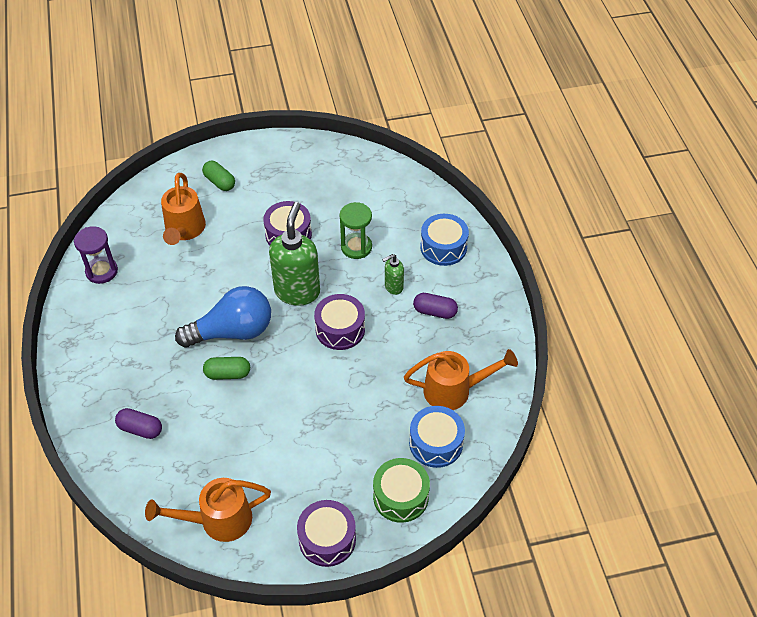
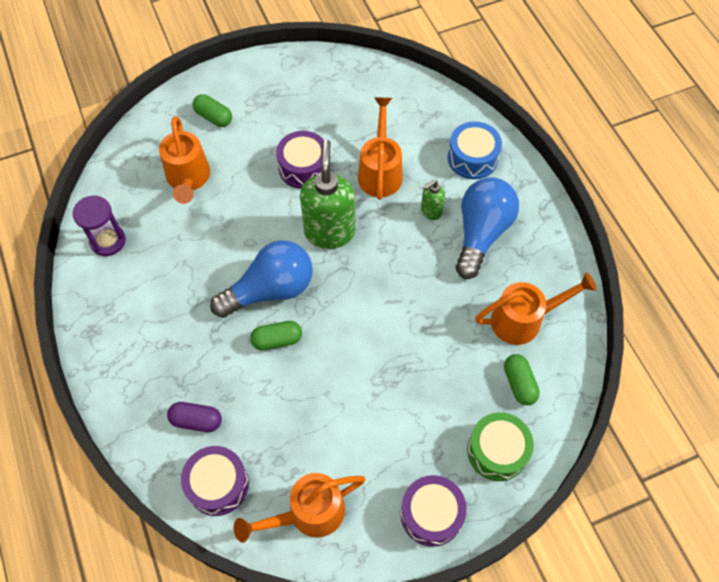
camera: 10 degrees left, 10 degrees up
purple drum [314,294,365,350] -> purple drum moved to [181,446,249,516]
green hourglass [339,202,372,259] -> orange watering can [358,97,403,200]
blue drum [409,406,465,468] -> green capsule [504,354,540,405]
purple capsule [413,293,458,319] -> blue light bulb [456,177,519,279]

